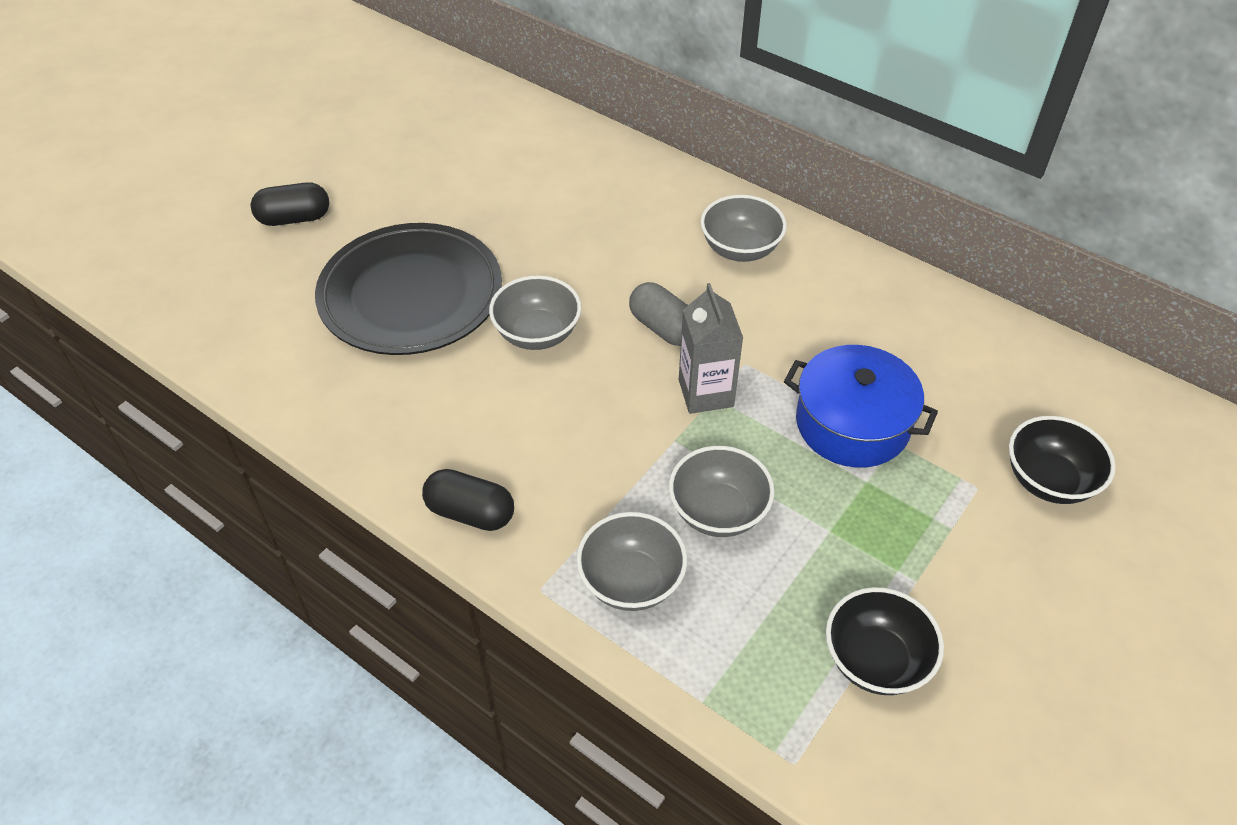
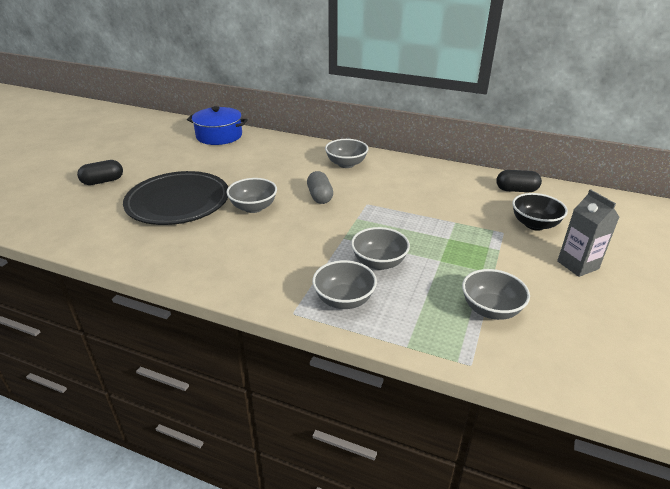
camera: 15 degrees left, 15 degrees down
black capsule [422,469,514,531] -> black capsule moved to [496,170,542,192]
grey capsule [629,282,688,346] -> grey capsule turned 45 degrees clockwise [307,171,333,204]
grey carton [679,283,743,414] -> grey carton moved to [557,189,619,277]
blue pot [784,345,938,468] -> blue pot moved to [187,106,248,145]
black bowl [826,587,944,695] -> grey bowl [462,269,530,320]

